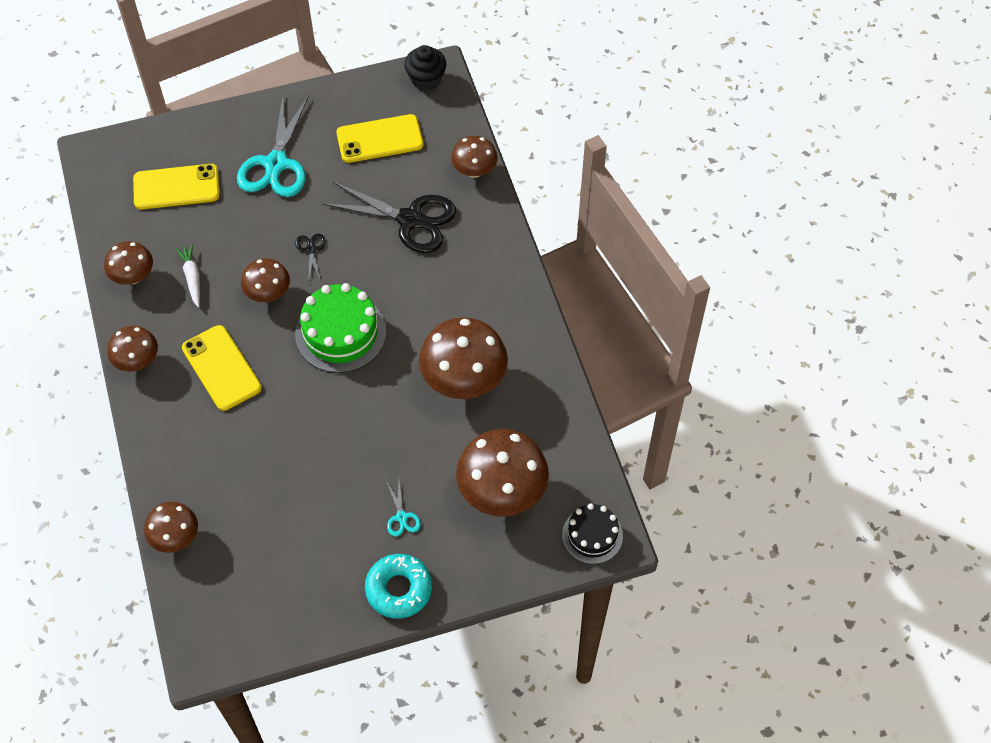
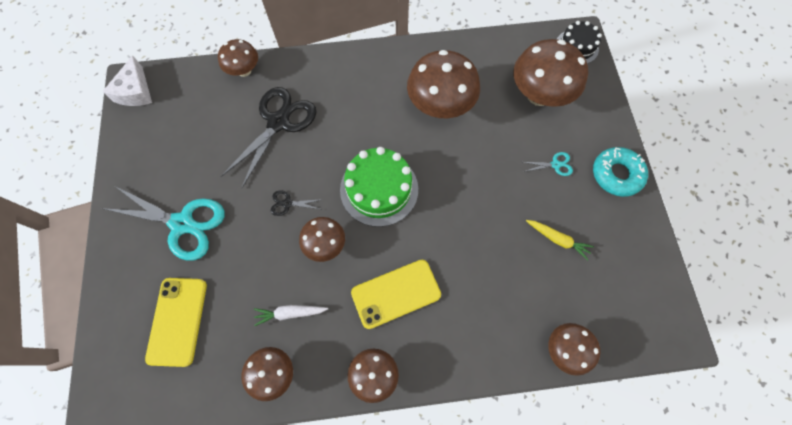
camera: 80 degrees left, 10 degrees up
yellow phone [336,114,423,163] -> none
black cupcake [404,45,446,90] -> white cheese [102,56,152,106]
none -> yellow carrot [526,220,594,260]

